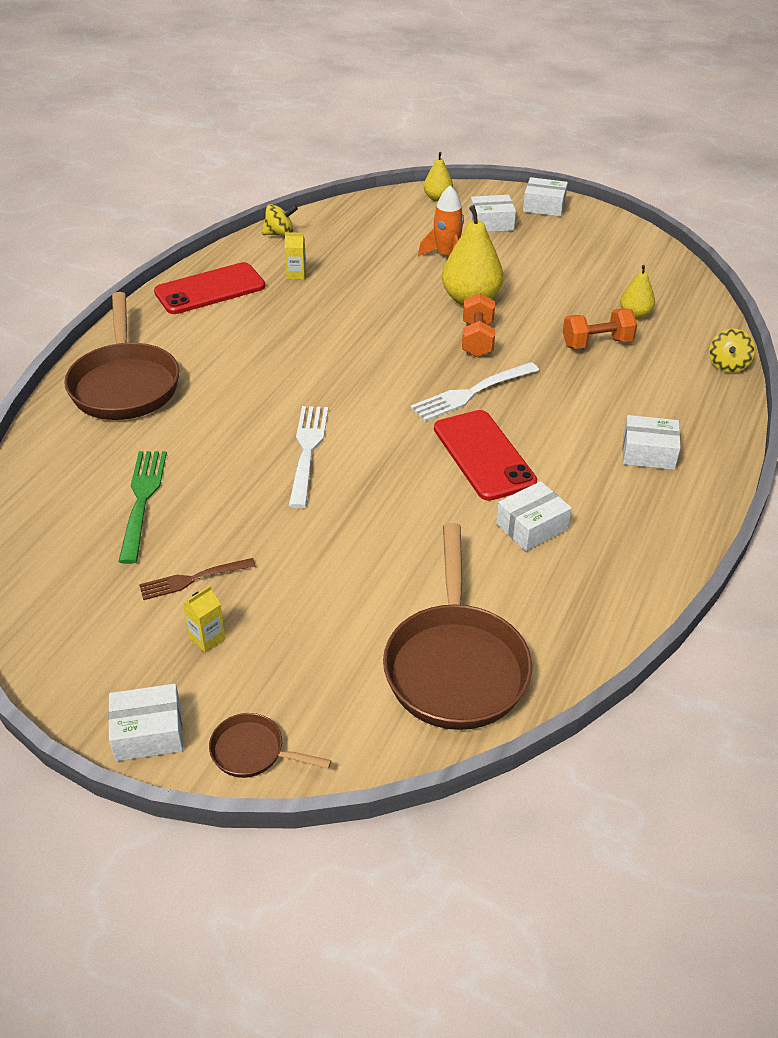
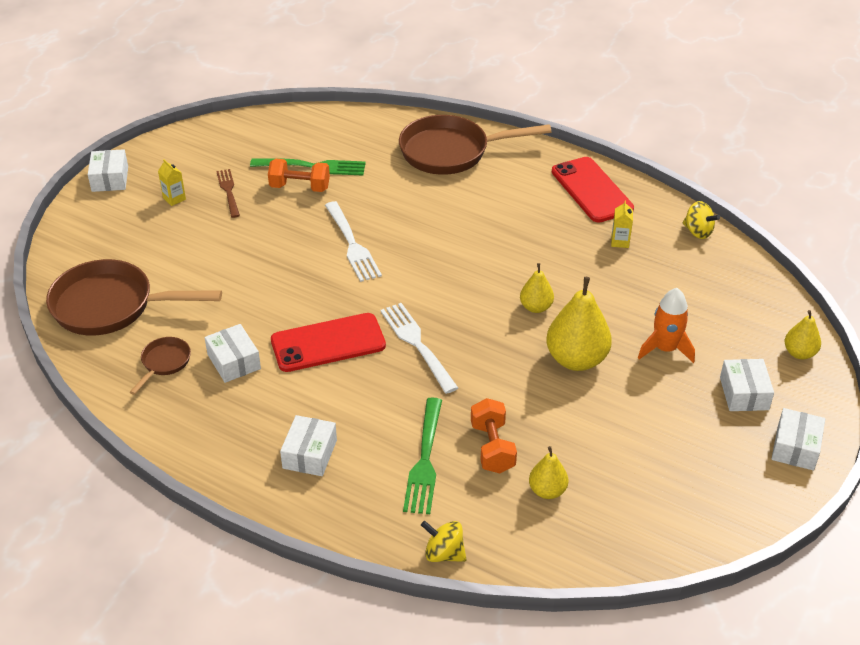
camera: 95 degrees right, 0 degrees up
brown pan [209,713,332,778] -> brown pan moved to [130,337,191,395]
yellow spinning top [262,204,298,236] -> yellow spinning top turned 45 degrees counterclockwise [683,201,720,239]
white fork [288,406,328,508] -> white fork turned 60 degrees clockwise [325,201,382,282]
orange dumbbell [462,293,495,357] -> orange dumbbell moved to [268,159,330,192]
none -> green fork [403,397,442,514]
none -> yellow pear [520,263,554,313]

